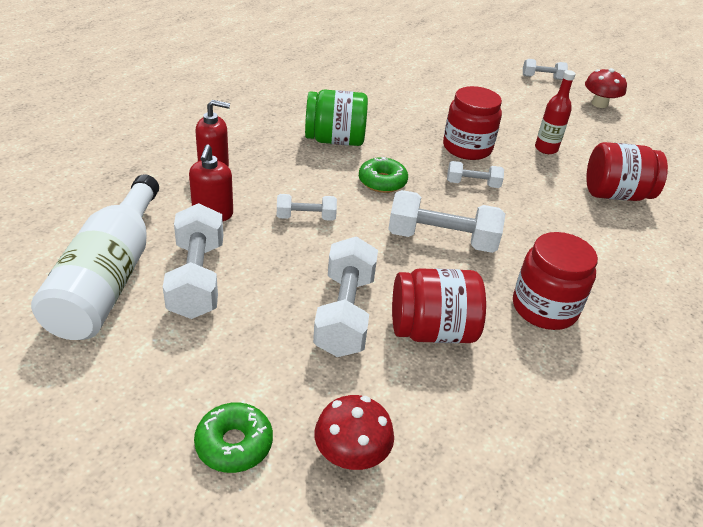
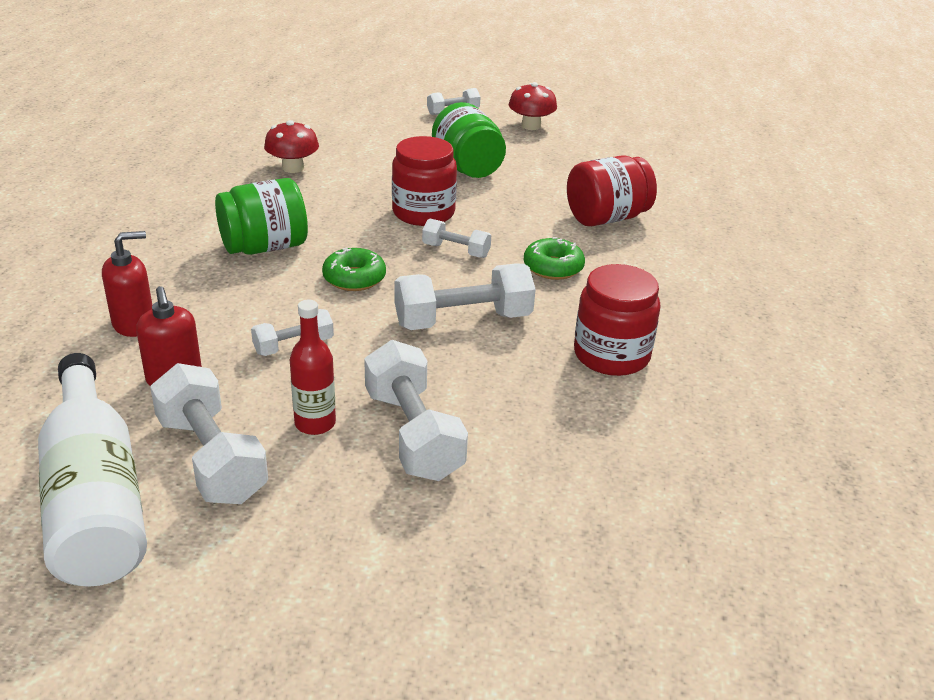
camera: 25 degrees left, 5 degrees down
green donut [194,402,273,473] -> green donut moved to [524,237,585,280]
red mushroom [314,395,394,470] -> red mushroom moved to [264,120,319,173]
red jar [392,268,486,343] -> none
white dumbbell [447,161,504,188] -> white dumbbell turned 45 degrees clockwise [422,219,491,258]
red bottle [535,70,576,154] -> red bottle moved to [290,299,336,435]
none -> green jar [432,102,506,178]

